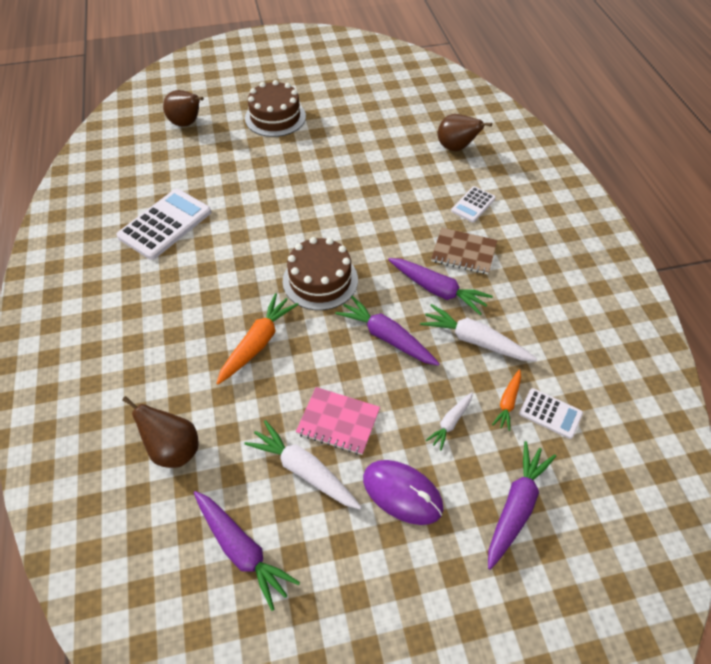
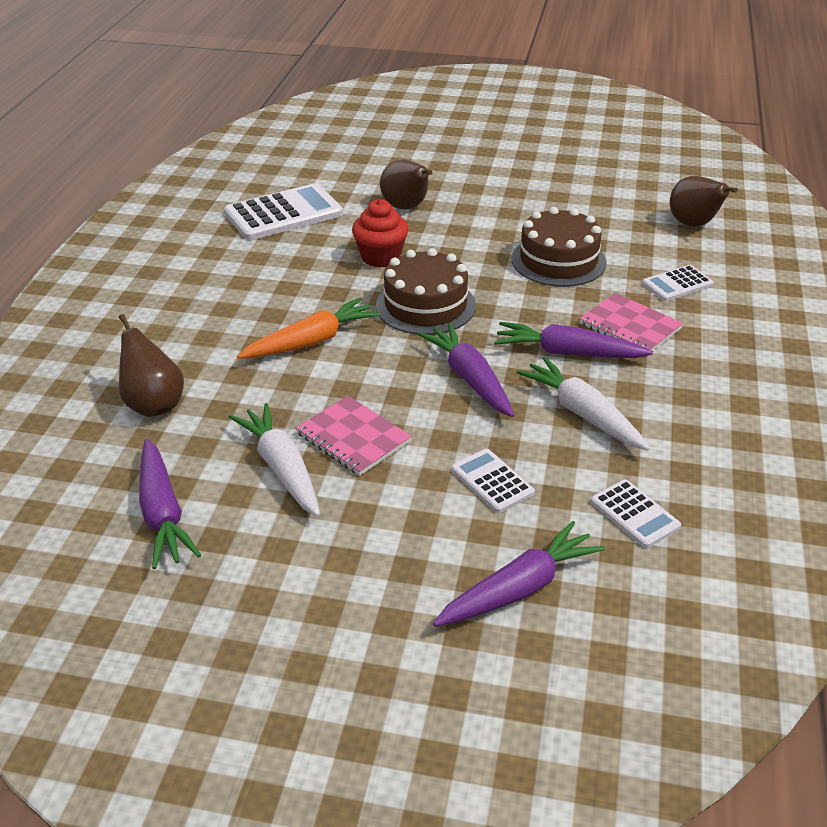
camera: 25 degrees right, 15 degrees down
brown pear [163,90,204,127] -> brown pear moved to [380,160,433,210]
brown cake [245,80,306,137] -> brown cake moved to [512,207,607,287]
purple mouse [363,460,443,525] -> none
purple carrot [388,258,493,315] -> purple carrot turned 135 degrees clockwise [494,322,653,358]
white carrot [426,393,473,450] -> white calculator [451,449,535,513]
brown notebook [431,228,497,274] -> pink notebook [579,293,684,351]
orange carrot [492,369,521,431] -> none
none -> red cupcake [352,199,409,268]

